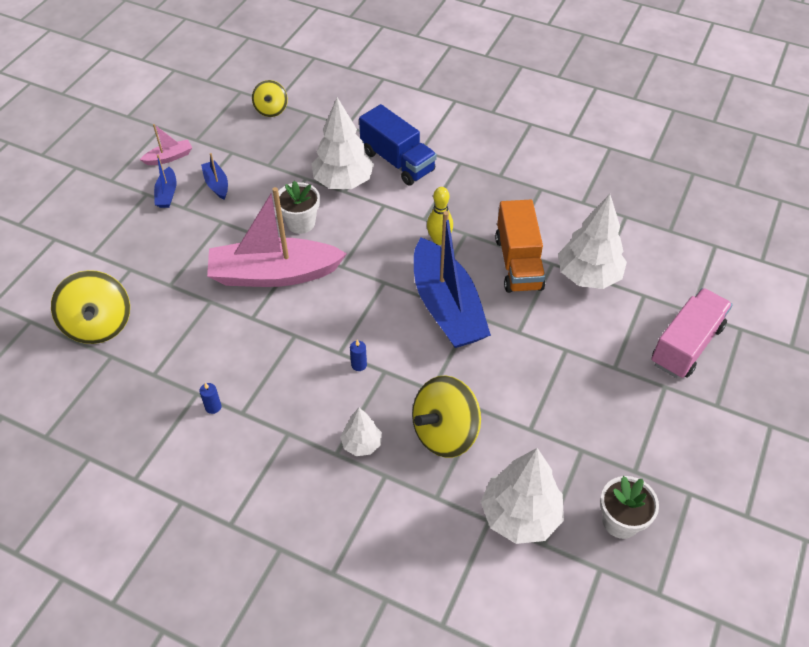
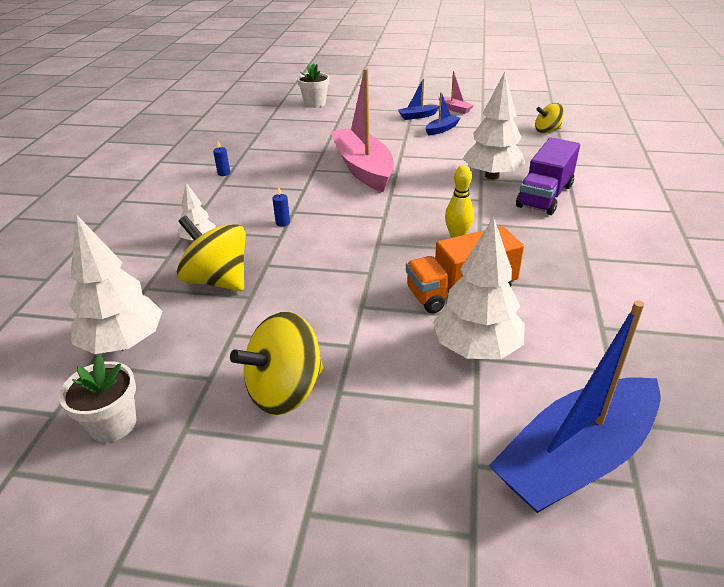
camera: 75 degrees right, 15 degrees down
yellow spinning top [51,270,130,344] -> yellow spinning top moved to [230,311,324,415]
white flower pot [278,181,320,234] -> white flower pot moved to [297,64,330,108]
blue truck [359,104,437,186] -> purple truck [516,137,580,215]
blue boat [414,211,491,348] -> blue boat moved to [489,301,661,513]
pink truck [651,288,733,378] -> none

